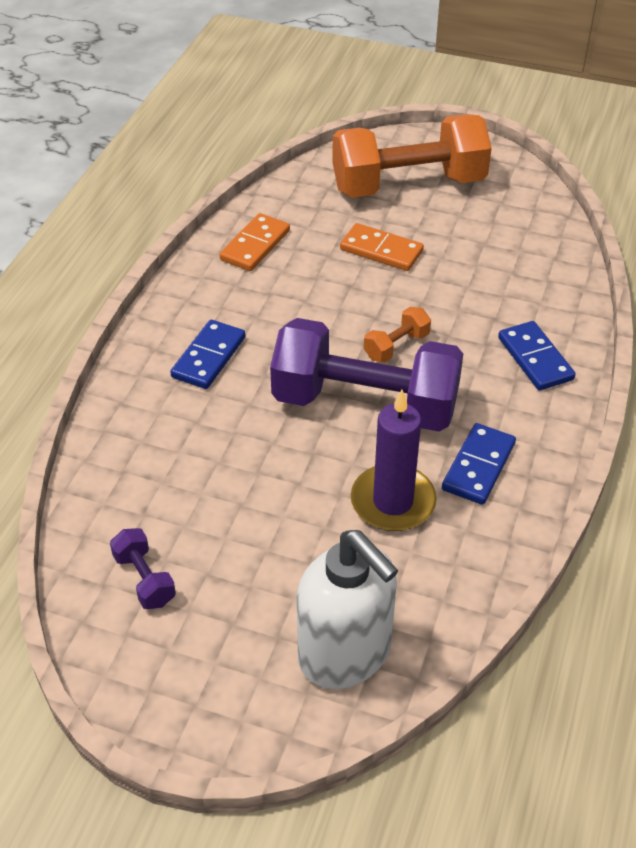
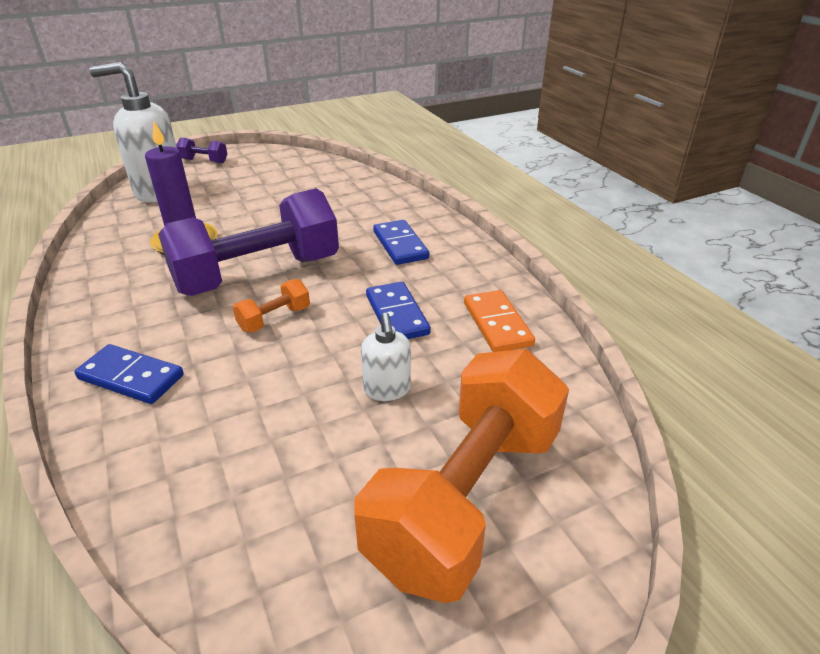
camera: 135 degrees right, 10 degrees down
purple dumbbell [110,528,176,609] -> purple dumbbell moved to [176,138,227,163]
orange domino [340,223,424,271] -> white soap dispenser [361,313,411,401]
orange dumbbell [364,307,431,363] -> orange dumbbell turned 45 degrees clockwise [233,279,310,332]
blue domino [442,423,516,505] -> blue domino moved to [366,282,431,339]

